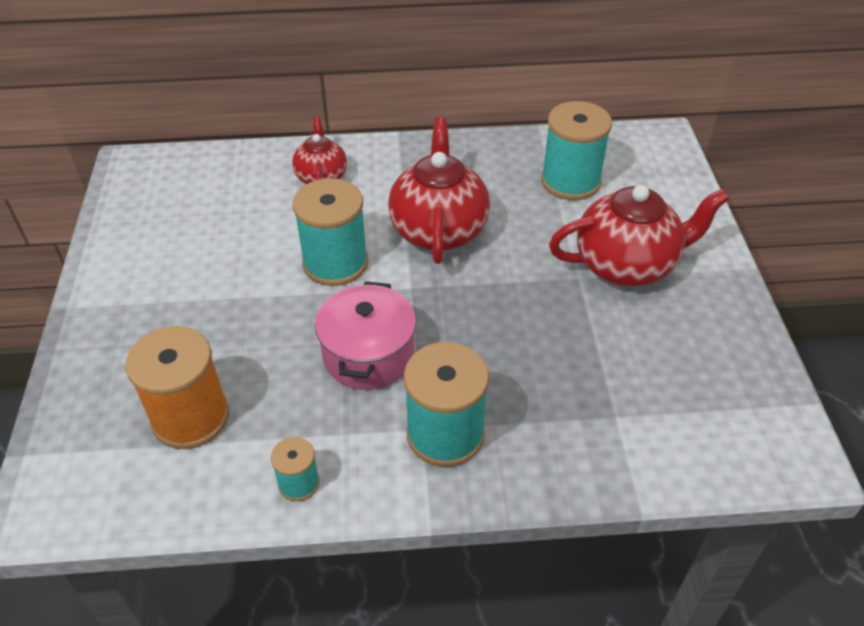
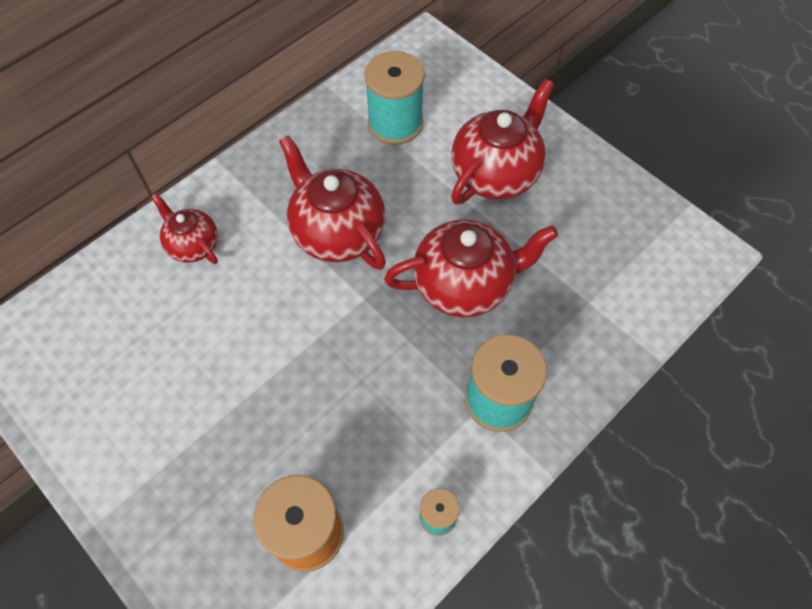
camera: 40 degrees left, 15 degrees up
turquoise spool [293,178,368,286] -> none
pink pot [315,281,416,390] -> none
none -> red teapot [384,219,558,317]

